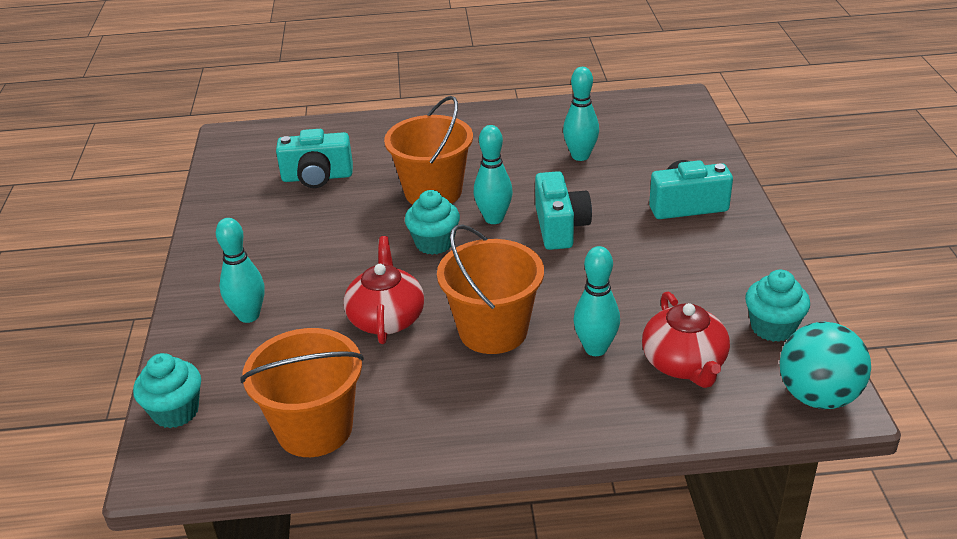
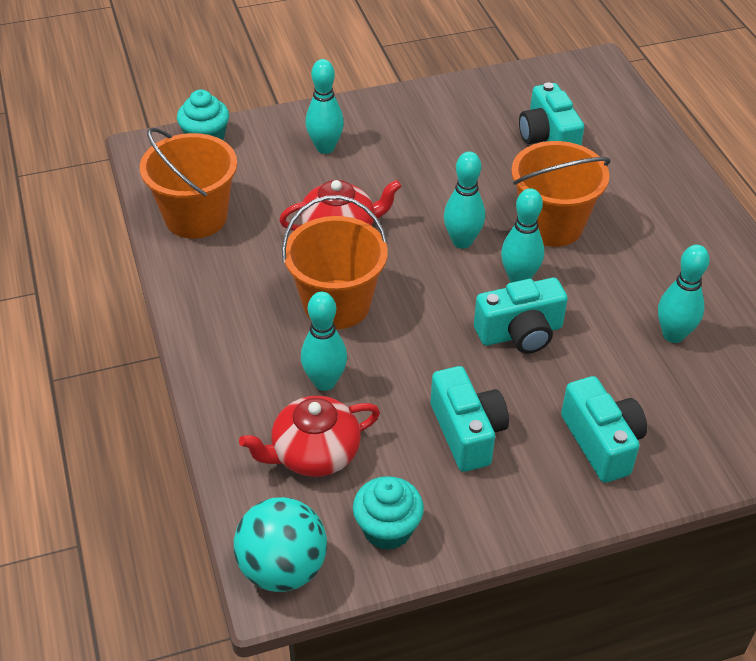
camera: 75 degrees right, 10 degrees up
turquoise cupcake [405,190,460,255] -> turquoise bowling pin [444,152,485,249]
none -> turquoise camera [431,366,509,472]

